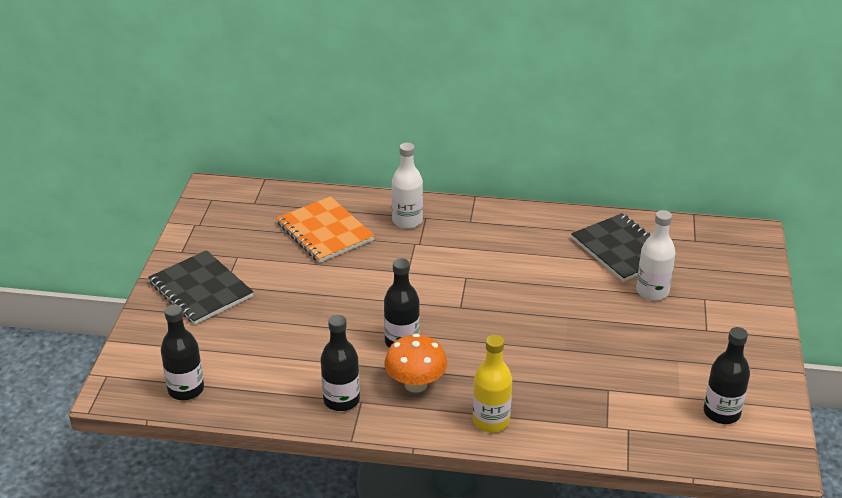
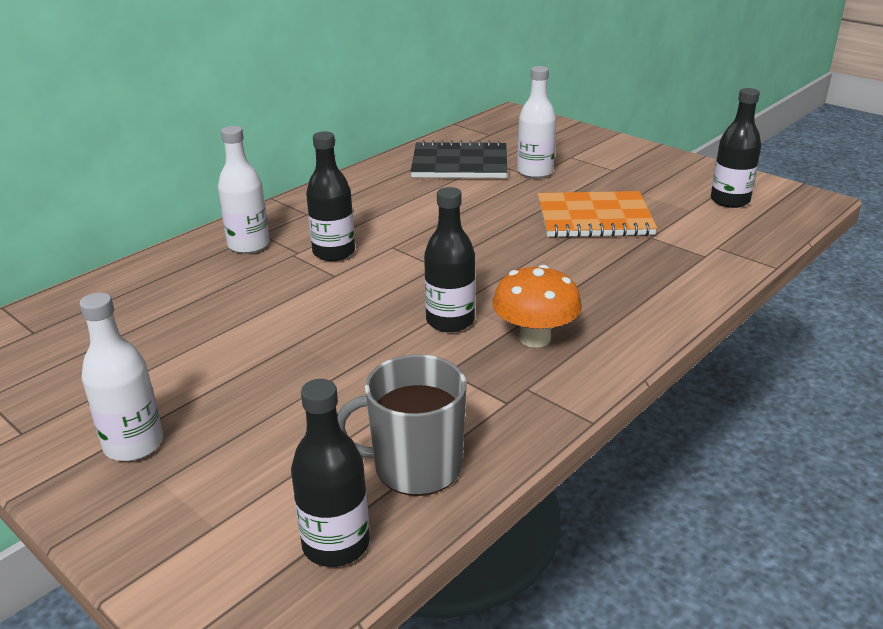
camera: 55 degrees left, 5 degrees down
black notebook [148,250,253,325] -> white bottle [79,293,163,461]
orange notebook [276,196,375,263] -> orange notebook moved to [538,191,657,238]
black bottle [321,315,360,411] -> black bottle moved to [306,131,355,261]
yellow bottle [473,335,512,432] -> none
none -> grey mug [337,354,467,496]

